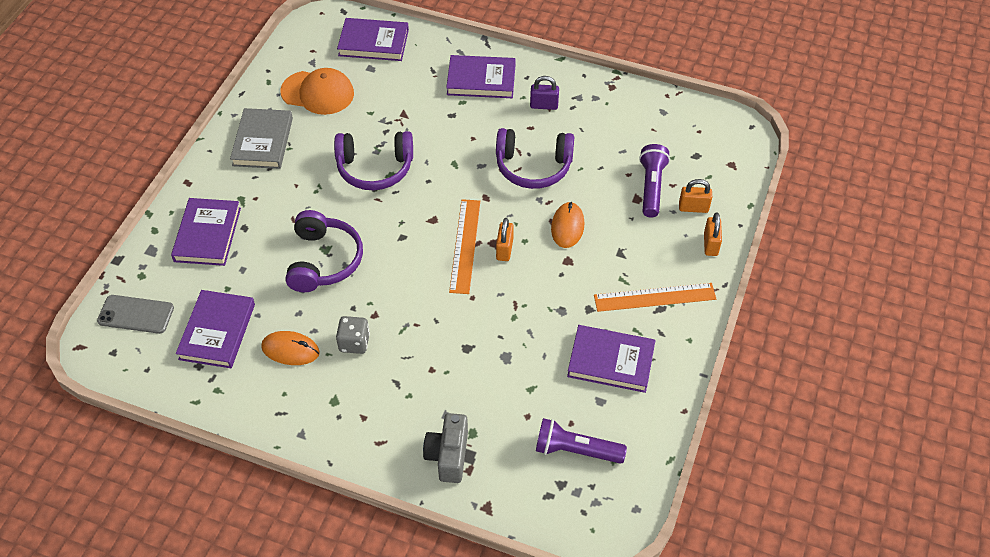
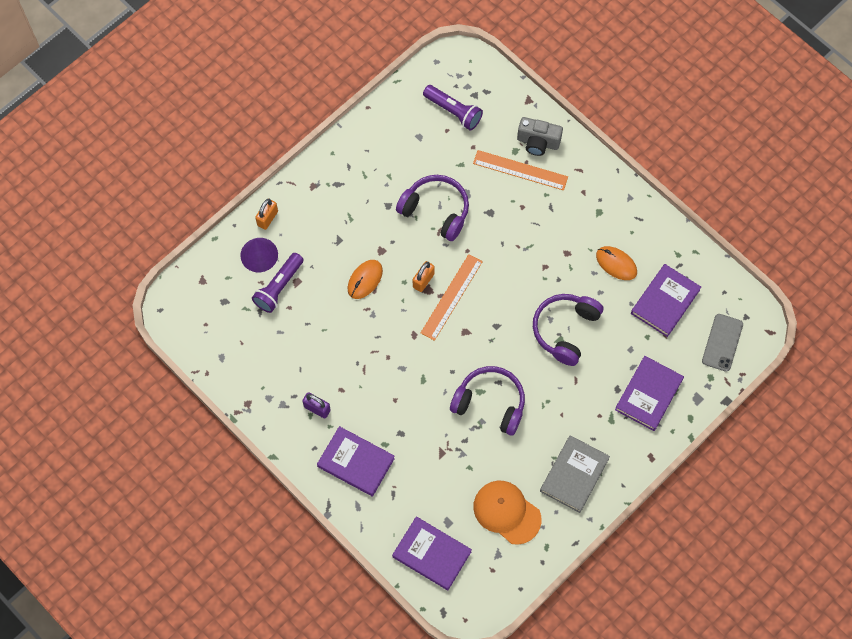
camera: 155 degrees left, 15 degrees up
grey phone [97,295,174,334] -> grey phone turned 75 degrees clockwise [702,314,743,372]
grey dice [336,316,370,354] -> none
grey camera [423,413,468,483] -> grey camera turned 75 degrees clockwise [517,117,563,156]
purple headphones [496,128,574,189] -> purple headphones moved to [396,175,469,241]
purple book [567,325,656,393] -> none
orange ruler [594,283,716,312] -> orange ruler moved to [473,150,568,190]
orange padlock [679,179,712,213] -> purple cone [240,238,278,272]

